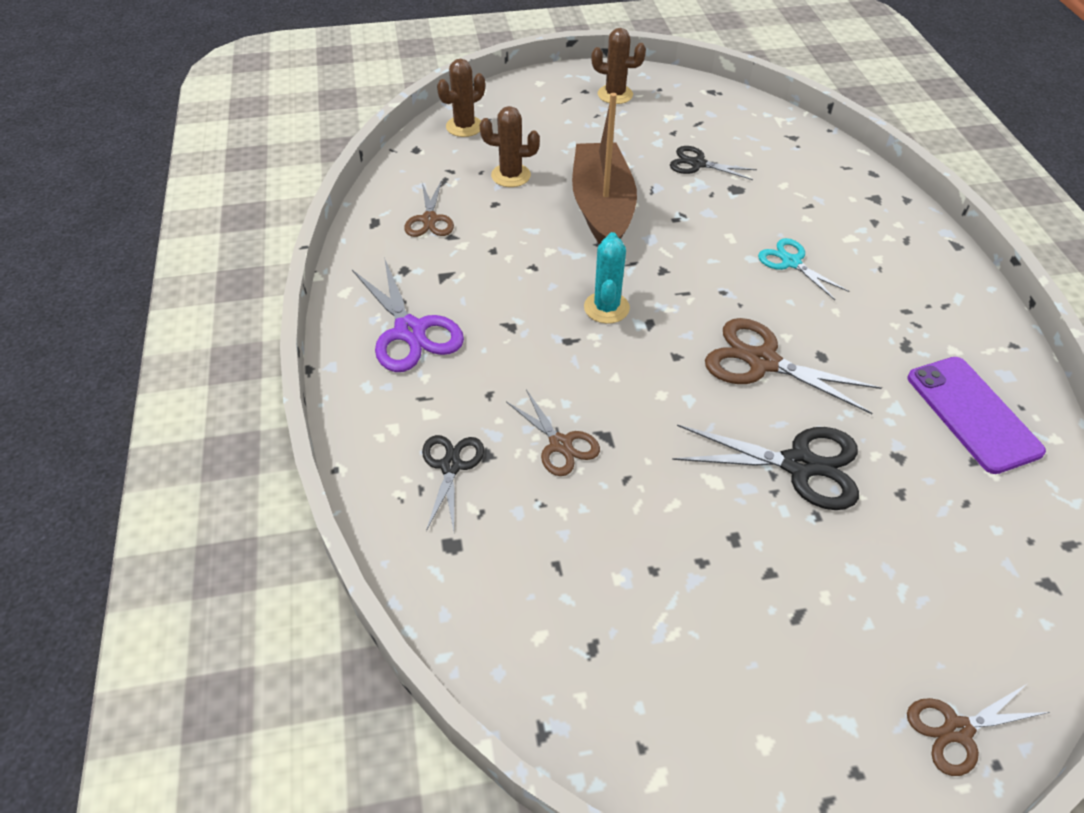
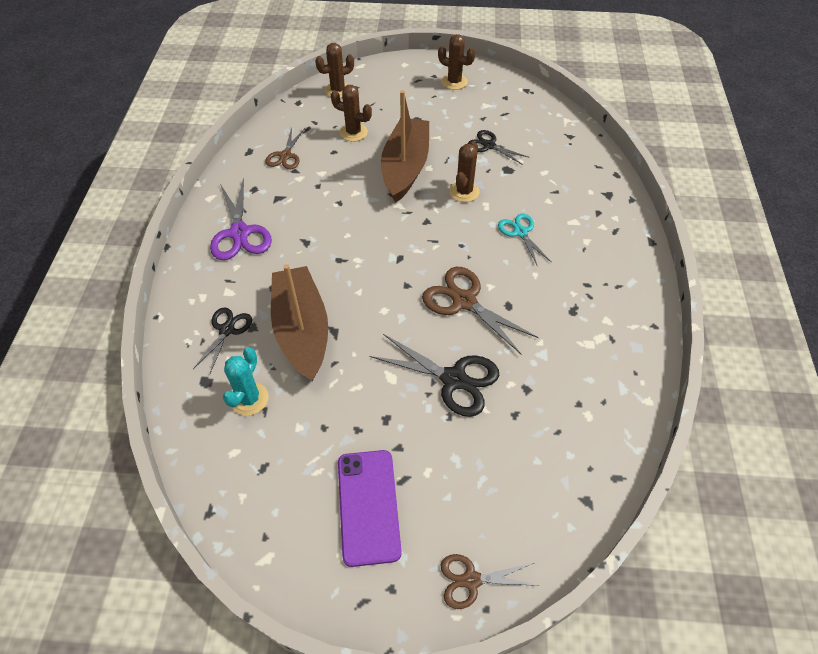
camera: 15 degrees right, 5 degrees up
brown scissors [506,390,600,476] -> brown boat [271,264,328,381]
turquoise cactus [584,232,630,323] -> turquoise cactus moved to [223,347,269,416]
purple phone [907,357,1046,474] -> purple phone moved to [338,450,402,567]
none -> brown cactus [449,142,480,202]

